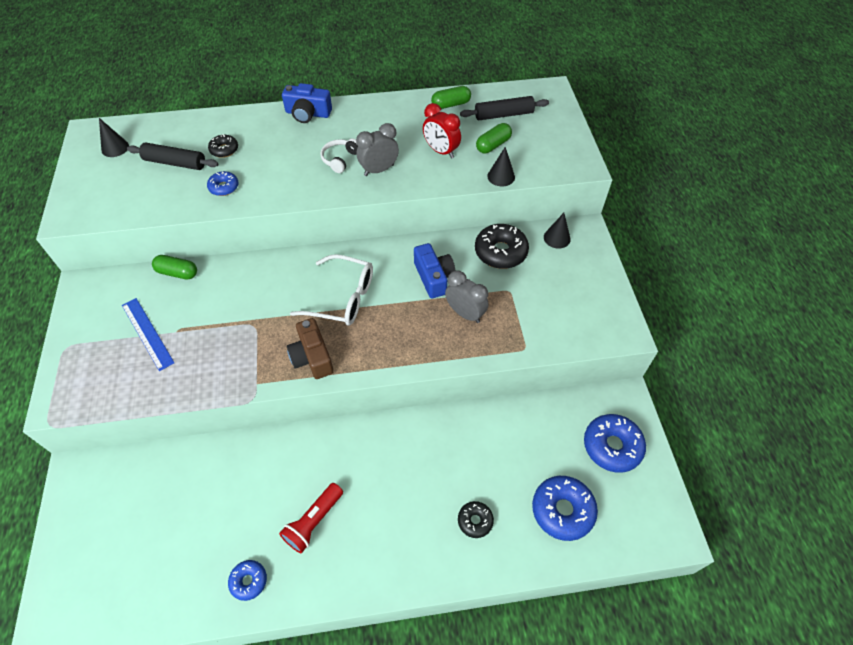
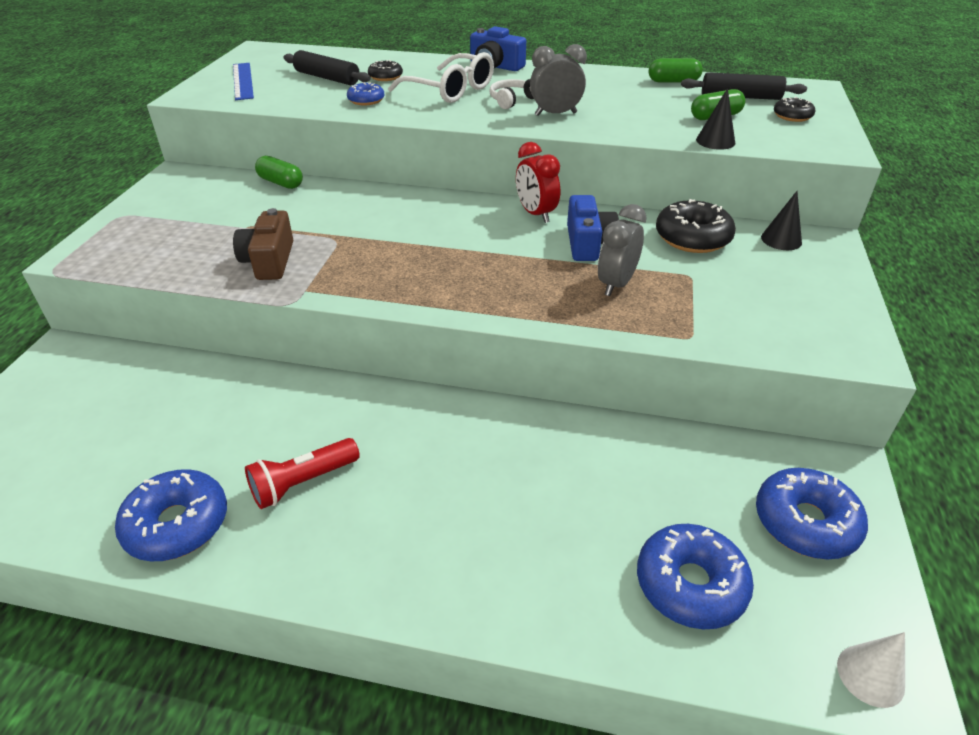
camera: 20 degrees right, 15 degrees down
black cone [99,118,129,157] -> none
blue ruler [122,298,175,371] -> blue ruler moved to [233,63,254,100]
blue donut [228,560,267,601] -> blue donut [115,469,227,561], size x1.79
brown camera [287,318,334,379] -> brown camera moved to [233,208,293,280]
white glasses [290,254,373,326] -> white glasses moved to [388,52,494,103]
red clock [423,103,461,159] -> red clock moved to [516,142,560,223]
grey clock [445,270,489,323] -> grey clock turned 120 degrees counterclockwise [598,204,646,296]
black donut [458,501,494,538] -> black donut moved to [774,97,815,122]
none -> white cone [837,632,905,708]

